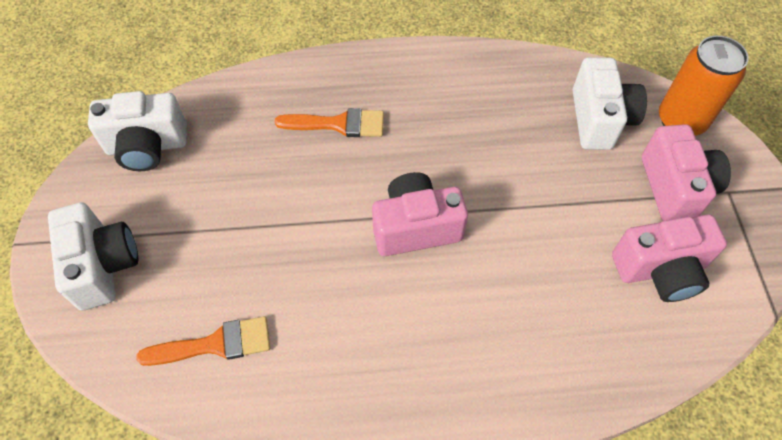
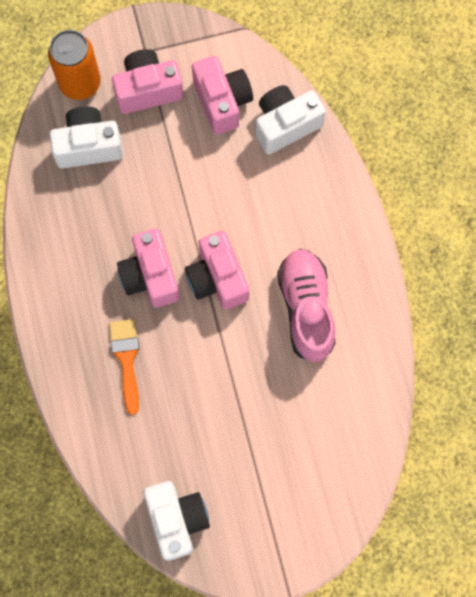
camera: 100 degrees left, 15 degrees up
white camera [48,203,138,310] -> white camera moved to [255,85,326,154]
orange brush [136,316,270,366] -> none
none -> pink camera [117,229,180,308]
none -> pink shoe [277,249,336,362]

